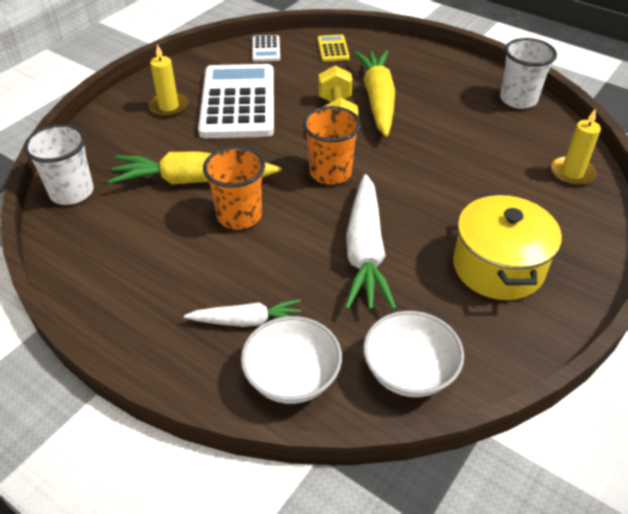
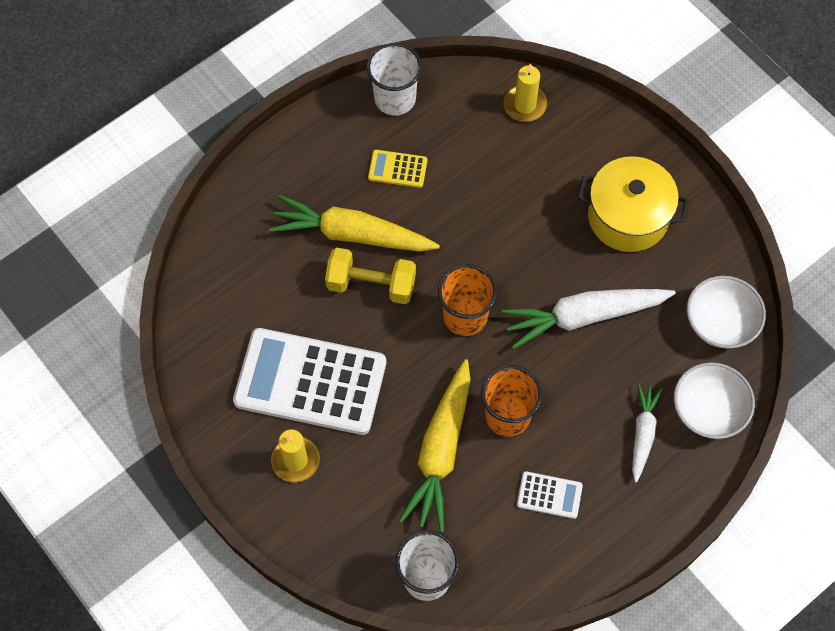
camera: 75 degrees left, 20 degrees up
white calculator [252,35,280,62] -> white calculator moved to [517,471,583,519]
yellow calculator [318,35,350,62] -> yellow calculator moved to [368,150,427,188]
white carrot [345,174,396,310] -> white carrot turned 150 degrees clockwise [502,289,676,349]

